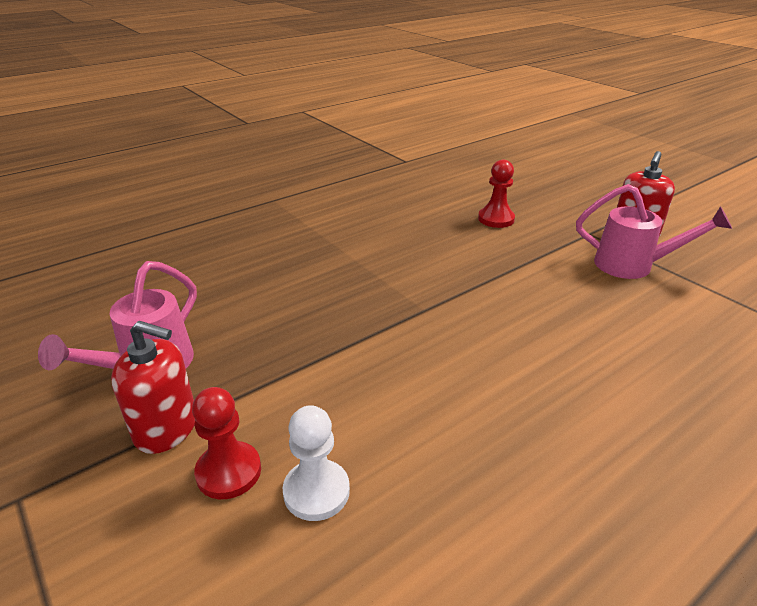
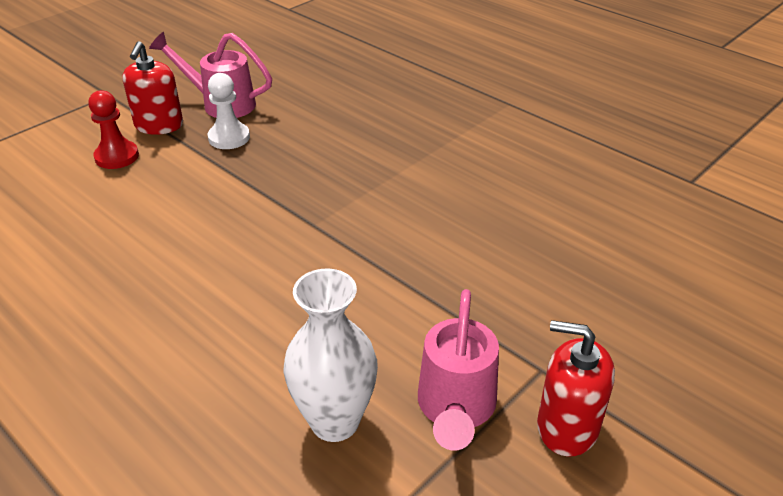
camera: 80 degrees right, 5 degrees up
white pawn [283,405,350,521] -> white pawn moved to [208,73,250,149]
red pawn [478,160,515,228] -> none
none -> white vase [283,268,378,442]

